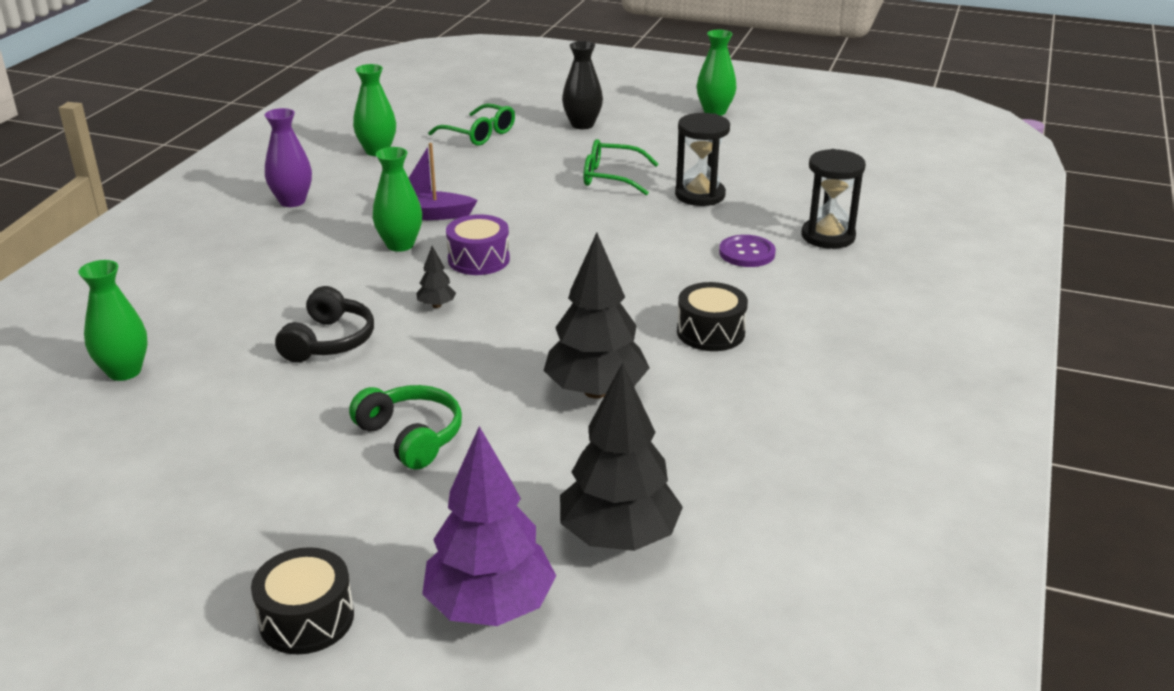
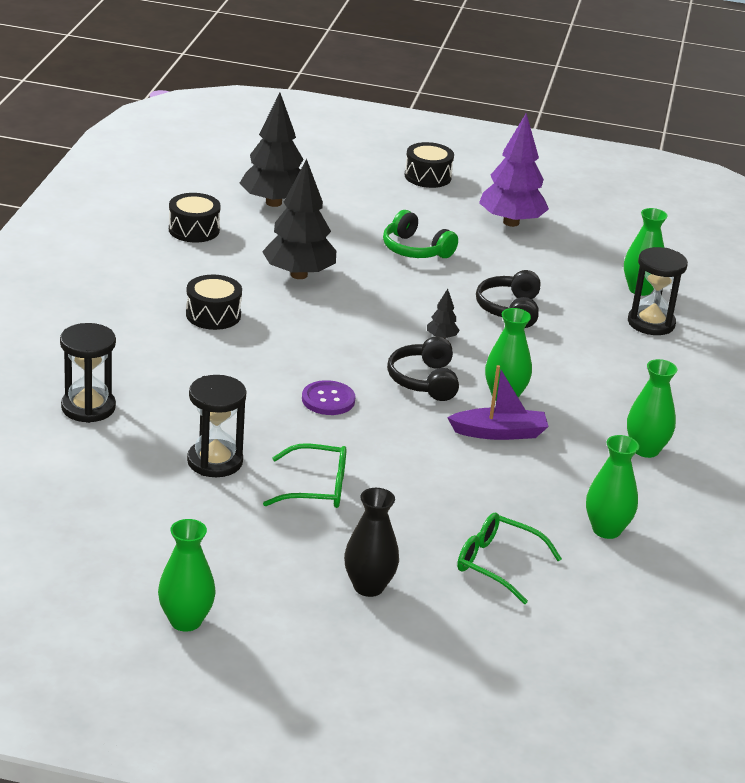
camera: 170 degrees right, 0 degrees up
purple vase [265,108,312,207] -> green vase [627,359,677,458]
purple tree [422,426,556,626] -> purple tree moved to [479,113,549,227]
purple drum [446,214,510,275] -> black headphones [387,336,459,401]
purple button [719,235,776,267] -> purple button moved to [302,380,355,415]
none -> black drum [169,193,221,242]
none -> black hourglass [628,247,688,335]

